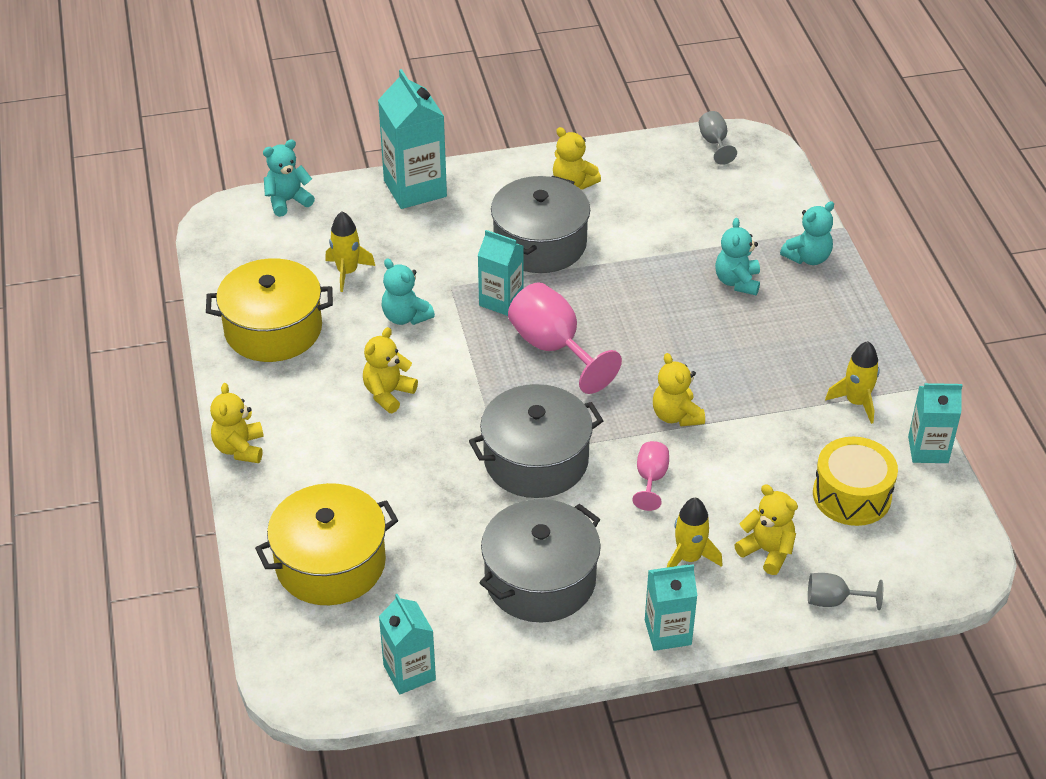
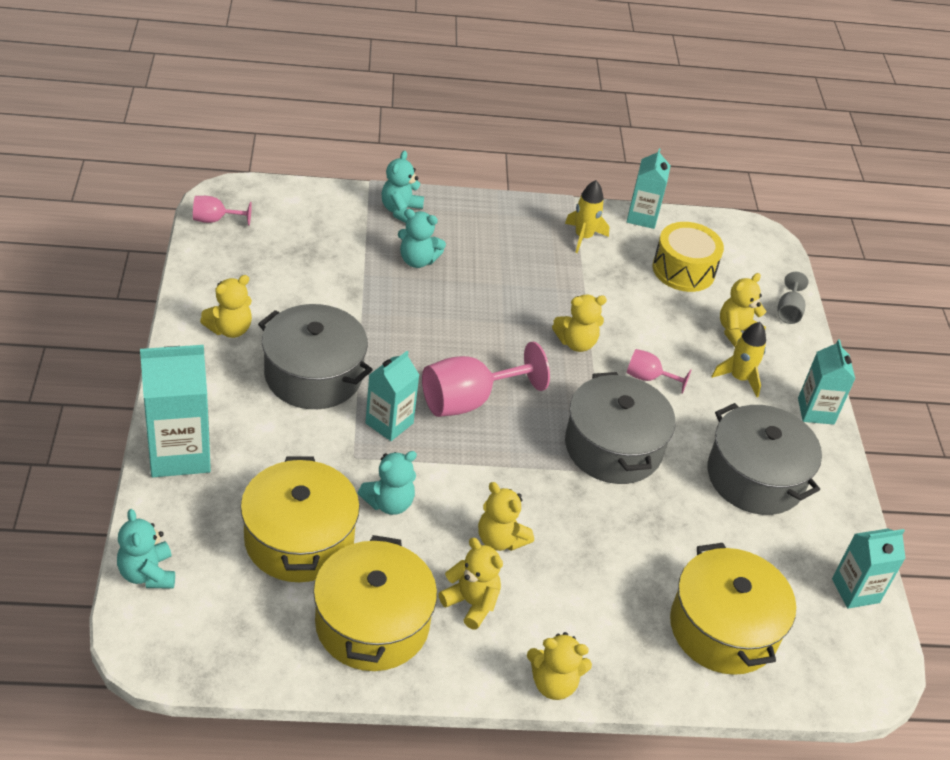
camera: 85 degrees left, 0 degrees up
yellow rocket [325,211,375,292] -> yellow pot [240,457,360,582]
grey goblet [699,111,737,165] -> pink goblet [193,196,252,226]
turquoise teddy bear [780,201,834,265] -> turquoise teddy bear turned 135 degrees counterclockwise [381,151,424,223]
none -> yellow teddy bear [438,538,503,630]

